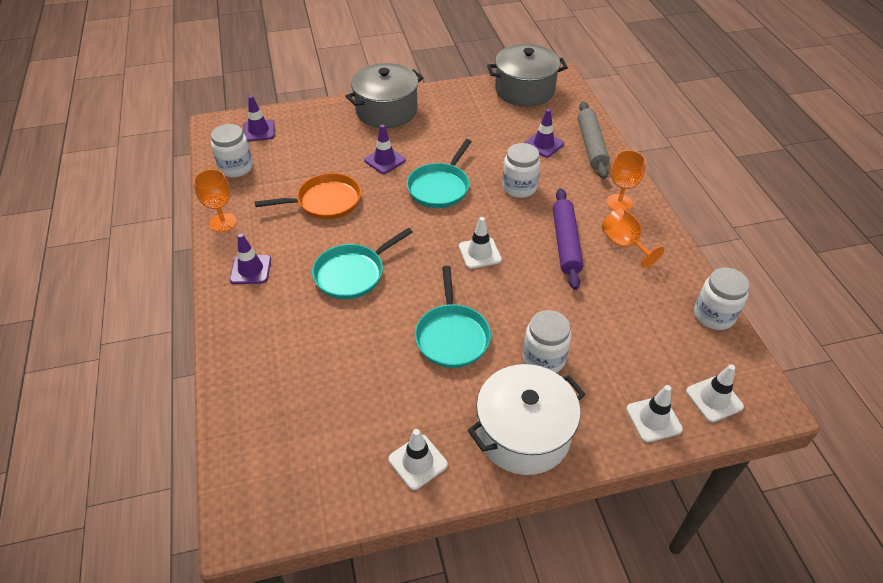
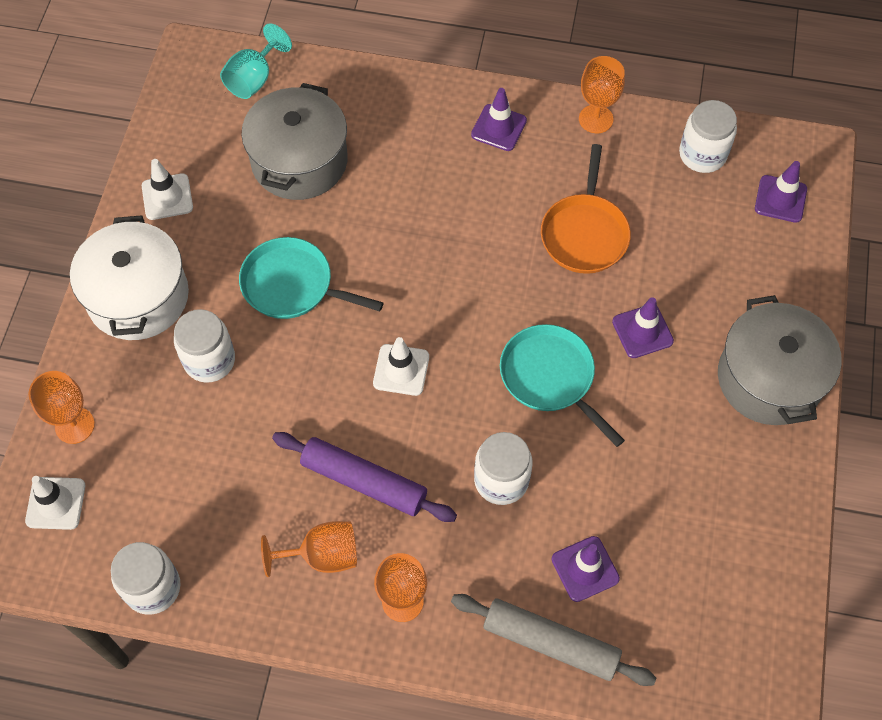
camera: 115 degrees right, 15 degrees up
turquoise pan [312,228,413,299] -> none
grey pot [487,44,568,107] -> grey pot moved to [241,83,348,200]
white traffic cone [626,385,683,443] -> orange goblet [28,371,95,444]
none -> turquoise goblet [220,23,292,99]

